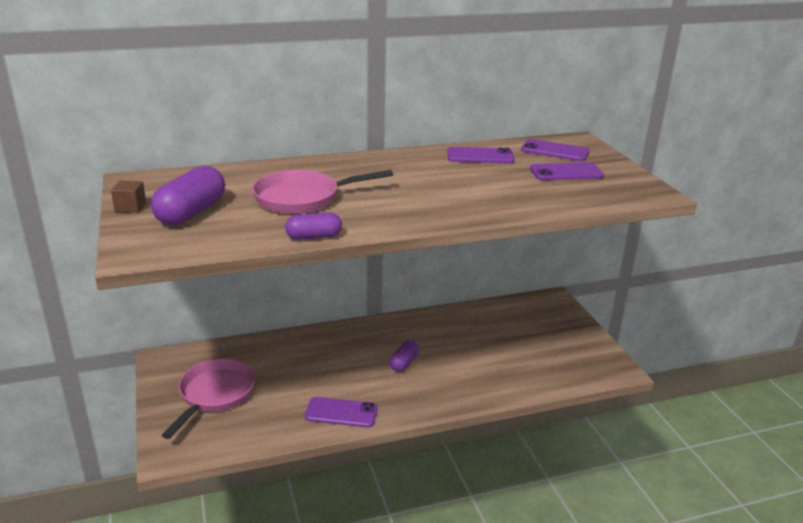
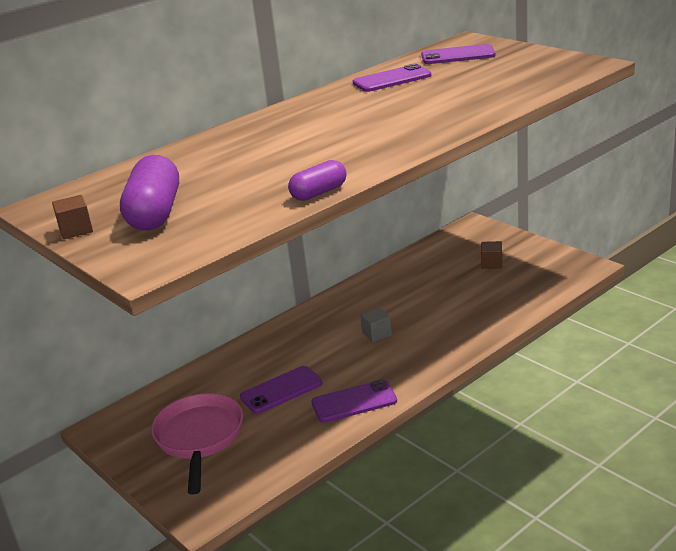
camera: 20 degrees left, 0 degrees up
pink pan [252,170,393,214] -> none
purple capsule [389,340,419,372] -> grey cube [360,308,392,342]
purple phone [530,162,604,180] -> purple phone moved to [240,366,322,414]
none -> brown cube [481,241,502,269]

